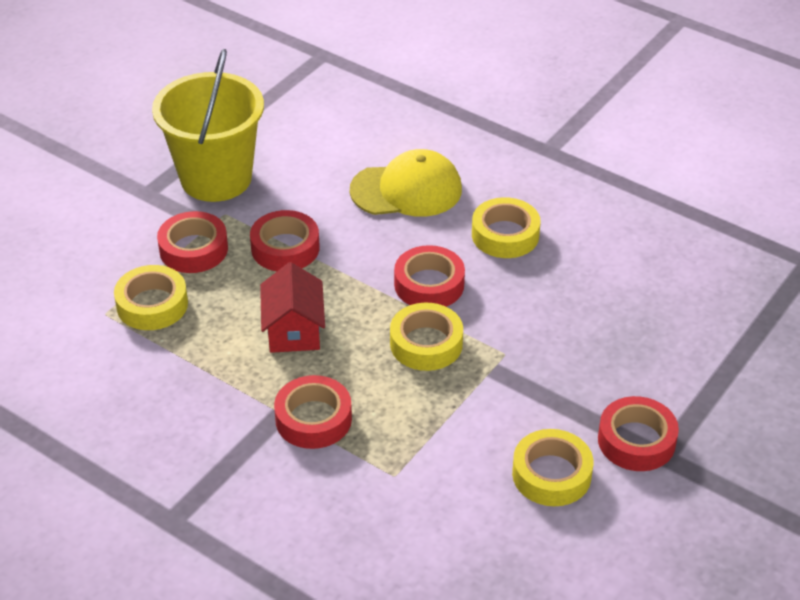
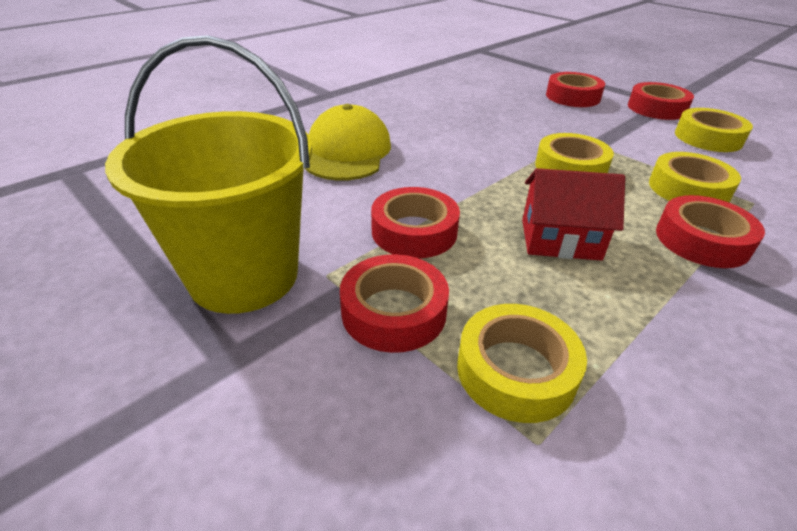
camera: 80 degrees left, 5 degrees down
red tape [394,245,465,307] -> red tape moved to [546,72,605,107]
yellow tape [472,197,541,258] -> yellow tape moved to [649,152,741,202]

